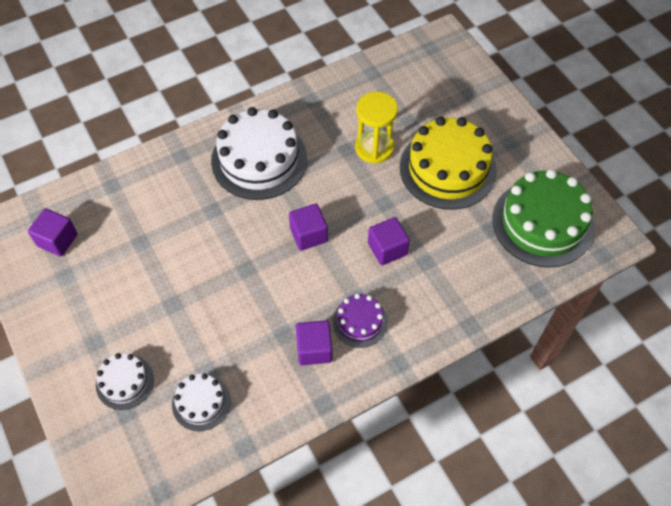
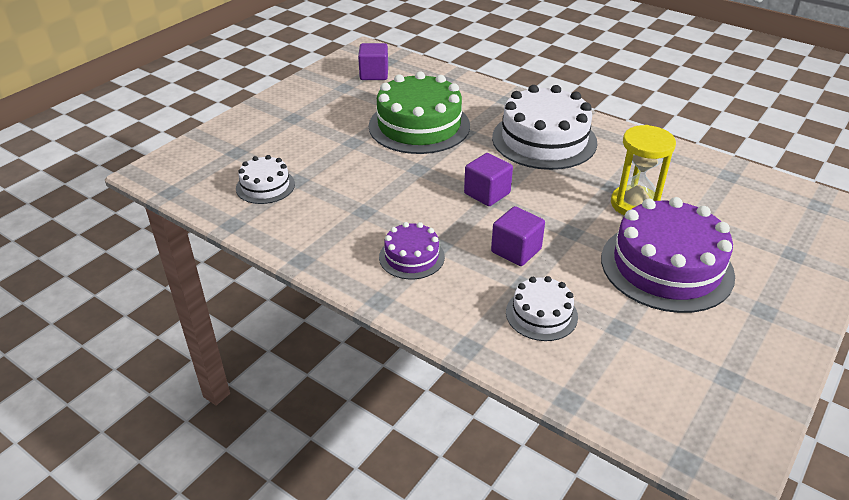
camera: 65 degrees right, 20 degrees down
white cake [96,353,154,410] -> white cake moved to [506,276,578,341]
purple cube [296,320,332,365] -> none
yellow cake [400,117,497,210] -> purple cake [601,197,735,313]
green cake [492,169,594,267] -> green cake moved to [369,71,470,154]

